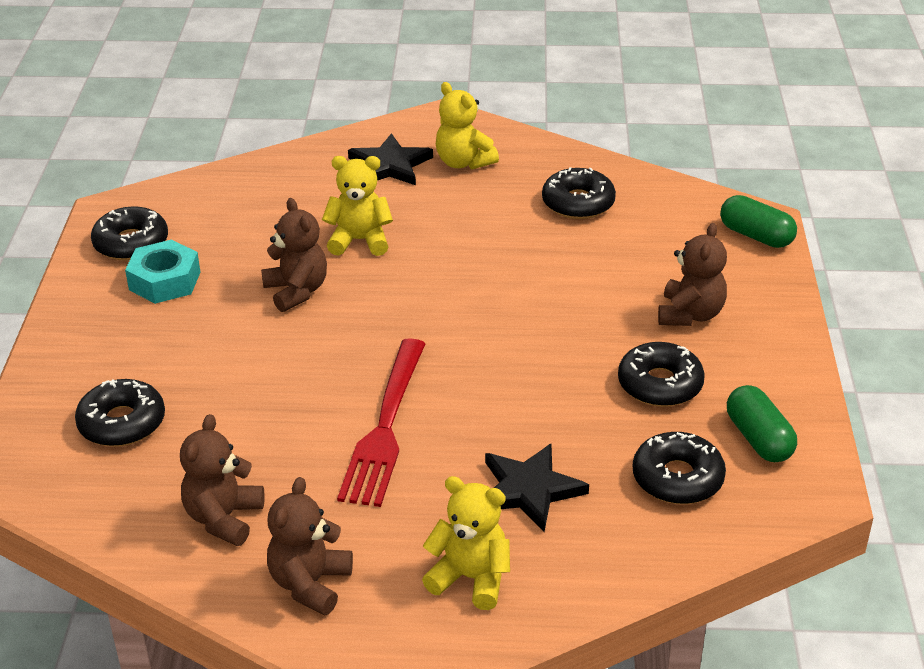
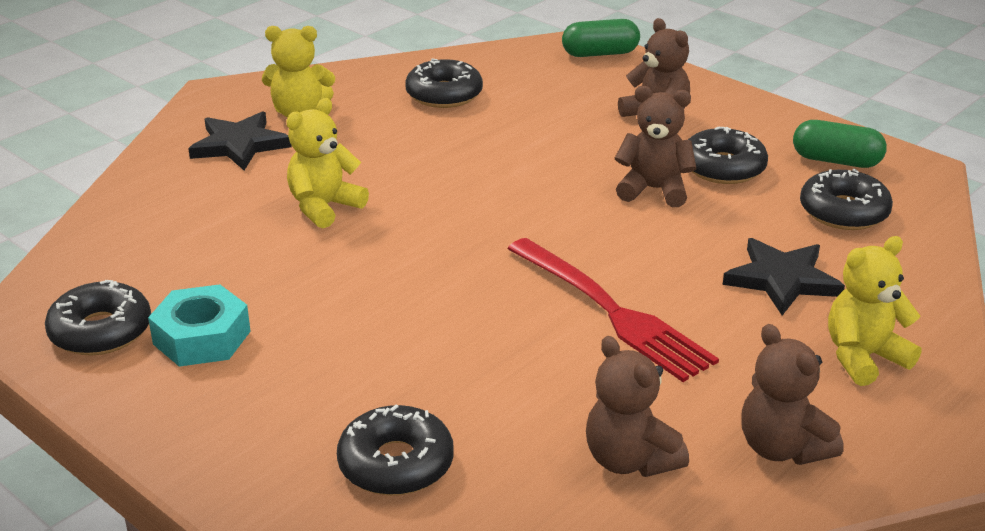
camera: 50 degrees left, 5 degrees down
brown teddy bear [261,198,327,312] -> brown teddy bear moved to [615,86,696,207]

